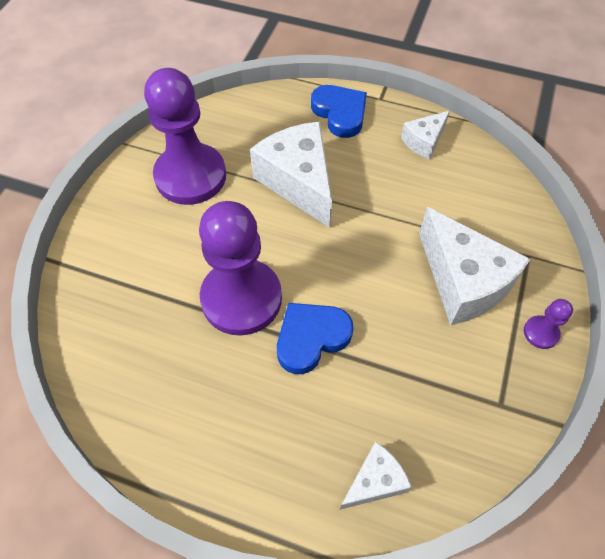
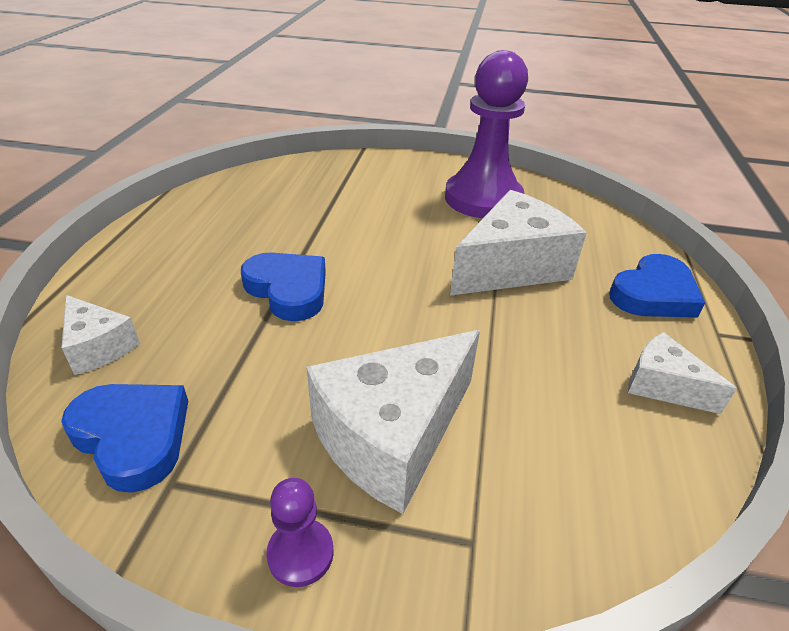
camera: 80 degrees right, 20 degrees down
purple pawn [199,201,282,336] -> none
none -> blue heart [61,384,188,493]

